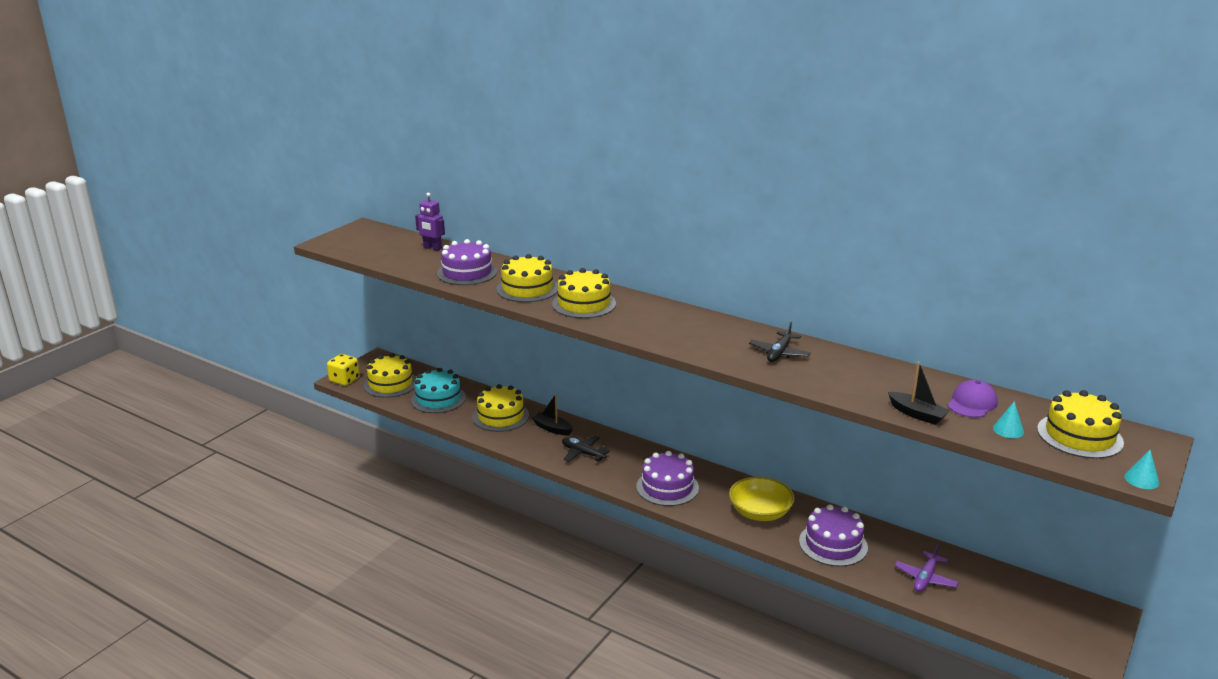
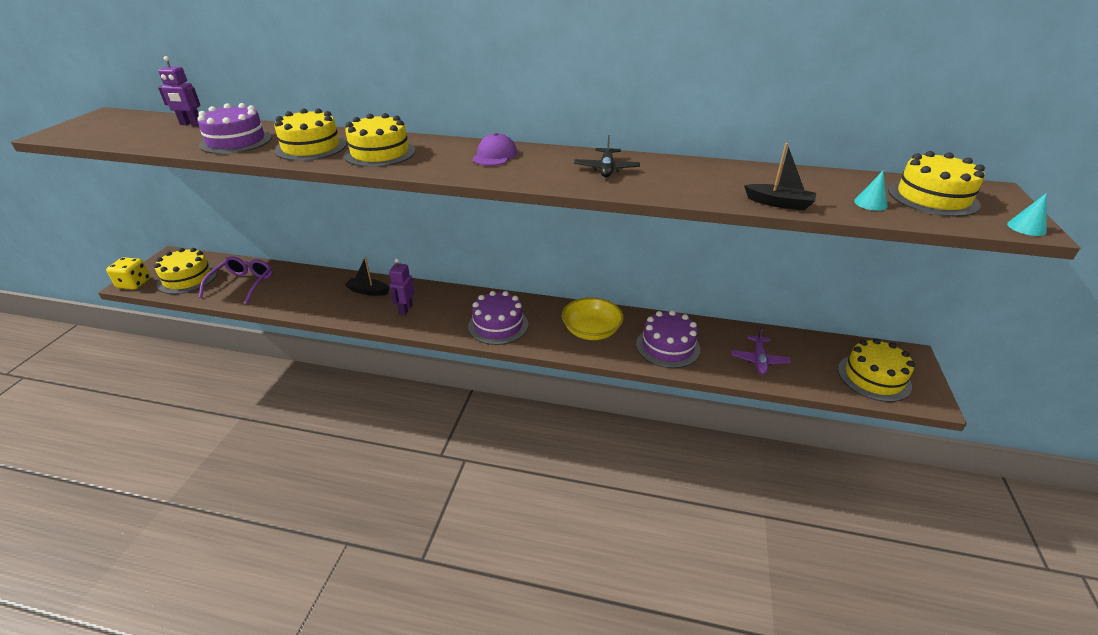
camera: 20 degrees left, 10 degrees up
turquoise cake [411,368,466,413] -> purple glasses [199,256,273,304]
yellow cake [473,384,529,432] -> yellow cake moved to [838,338,915,402]
black plane [562,436,610,462] -> purple robot [389,258,415,315]
purple cap [948,380,998,418] -> purple cap moved to [472,133,517,166]

